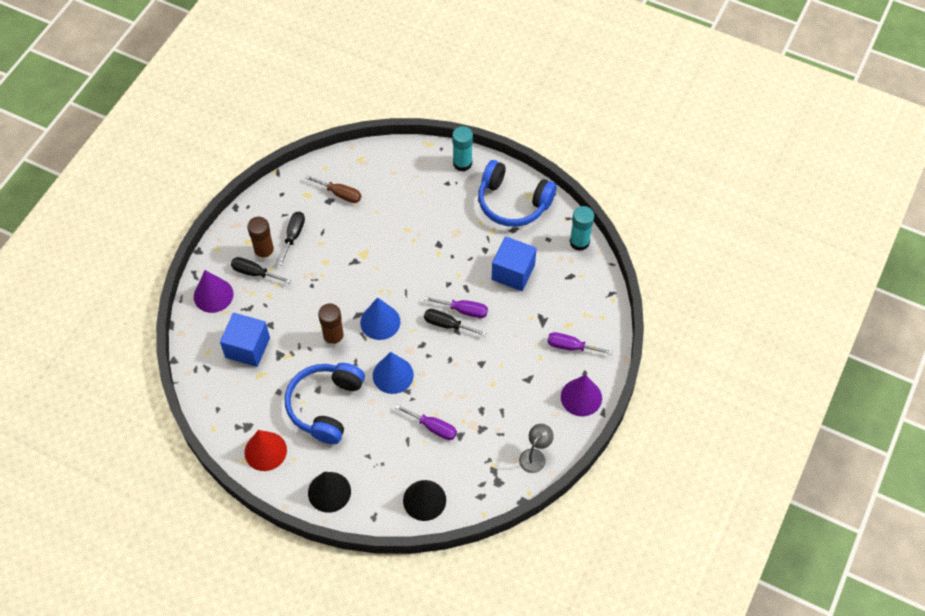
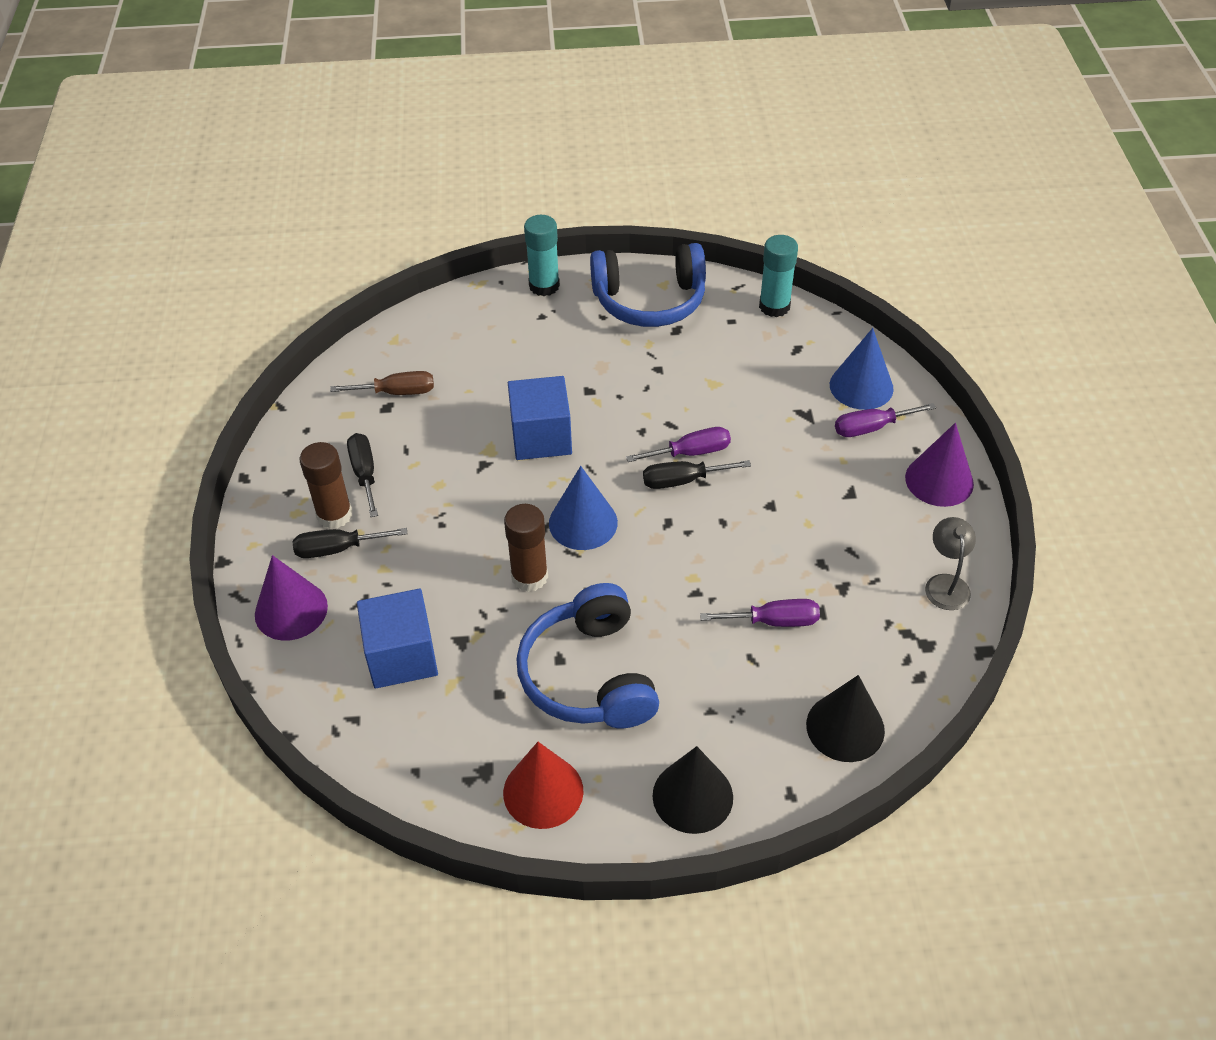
camera: 30 degrees left, 10 degrees down
blue cone [373,352,414,394] -> blue cone moved to [830,328,894,410]
blue cube [492,236,537,291] -> blue cube moved to [508,376,572,460]

